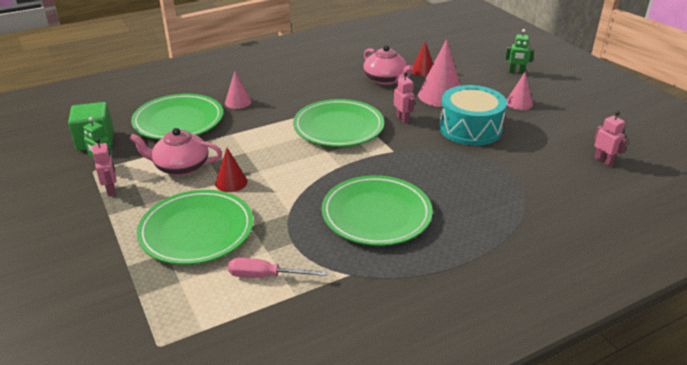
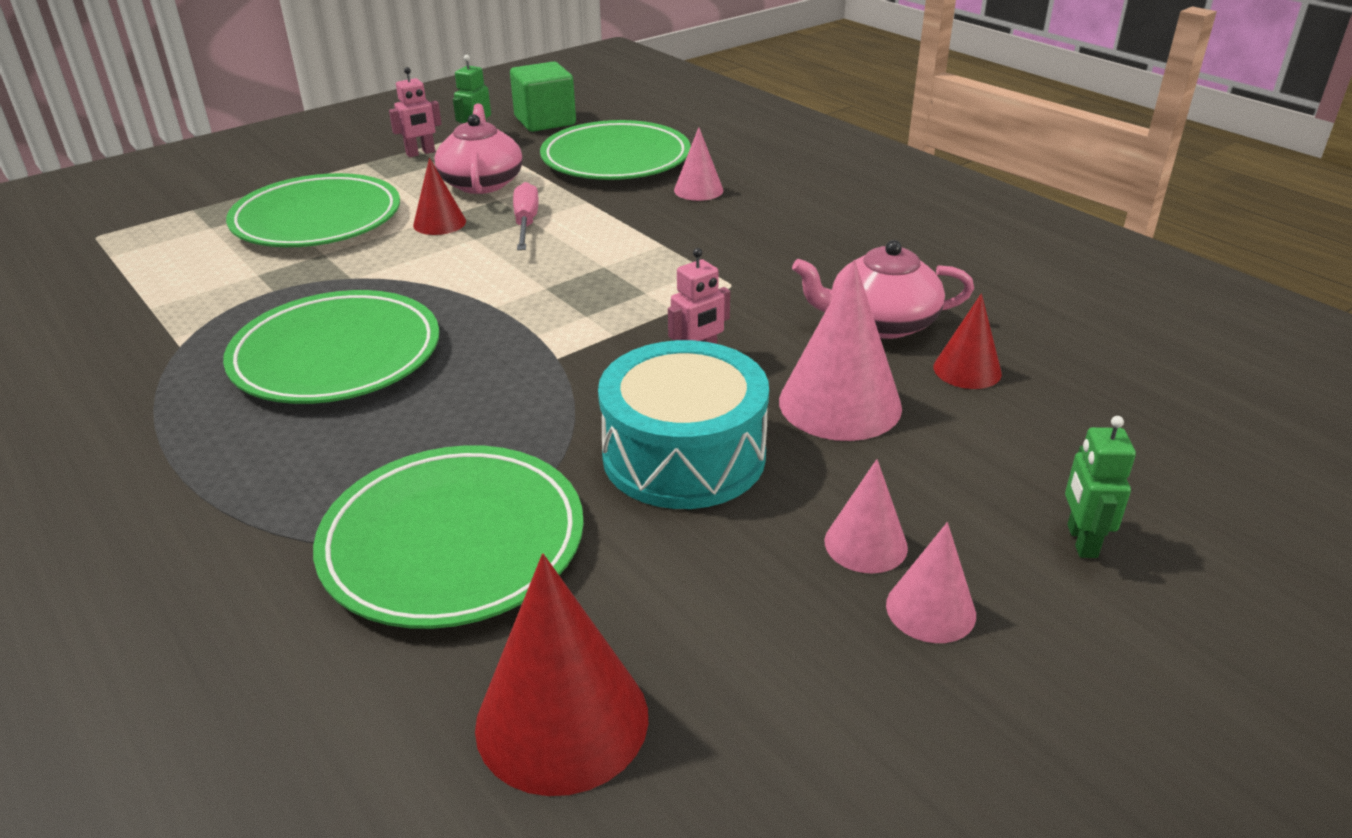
camera: 80 degrees right, 0 degrees up
pink screwdriver [228,258,327,278] -> pink screwdriver moved to [513,182,539,250]
green plate [293,99,384,147] -> green plate moved to [313,445,584,629]
pink teapot [363,45,413,85] -> pink teapot turned 45 degrees clockwise [792,240,974,339]
pink robot [594,111,628,166] -> red cone [475,554,648,796]
none -> pink cone [886,522,976,643]

